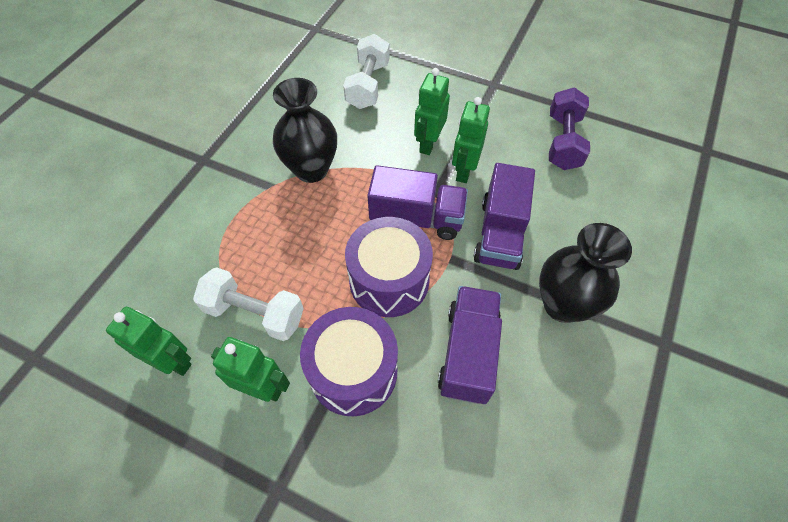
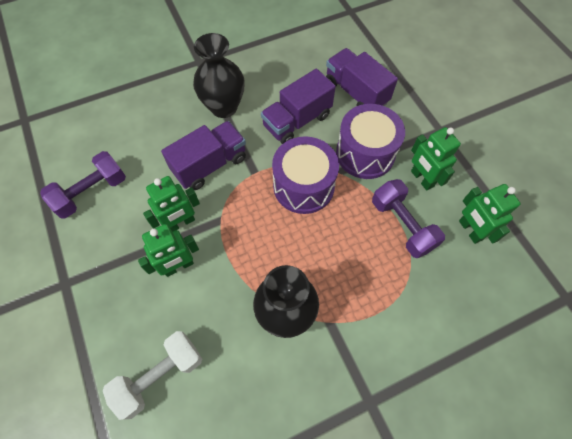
camera: 140 degrees left, 5 degrees up
white dumbbell [193,267,304,341] -> purple dumbbell [372,179,445,258]
purple truck [367,165,468,240] -> purple truck moved to [326,48,398,106]

